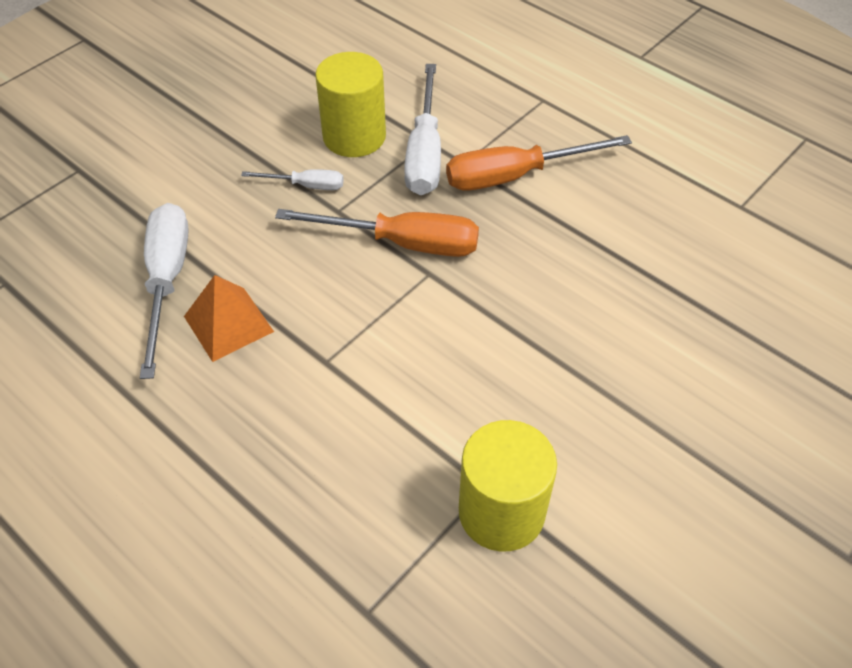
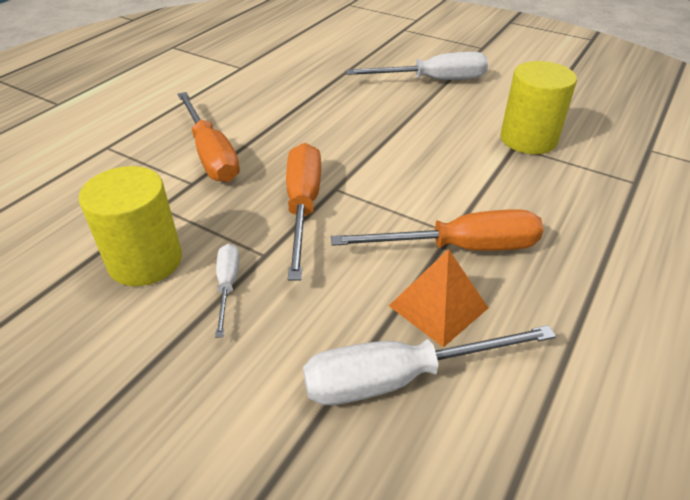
camera: 100 degrees left, 10 degrees down
white screwdriver [404,64,441,195] -> white screwdriver moved to [346,52,488,80]
none -> orange screwdriver [331,209,543,251]

